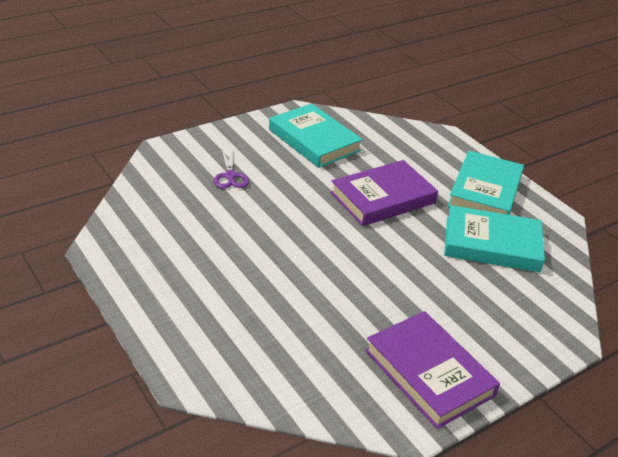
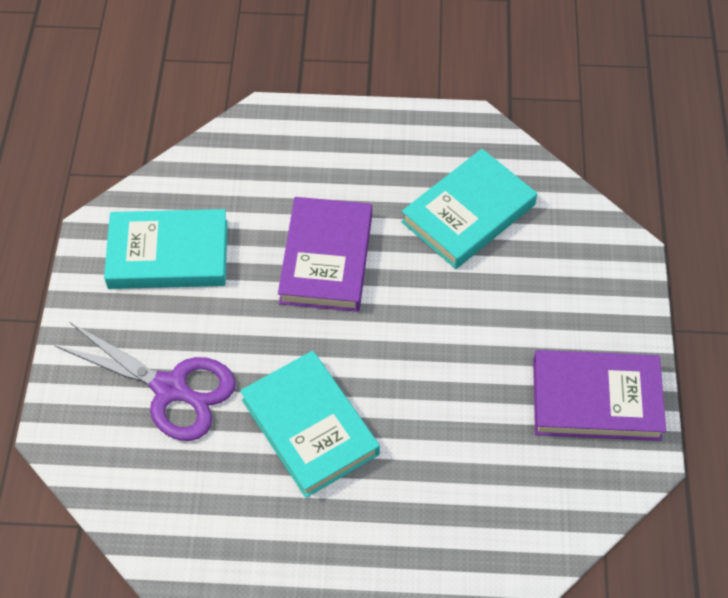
camera: 50 degrees left, 20 degrees up
purple scissors [214,149,249,189] -> purple scissors [54,323,236,441], size x1.88
turquoise book [447,151,524,215] -> turquoise book moved to [240,351,380,498]

